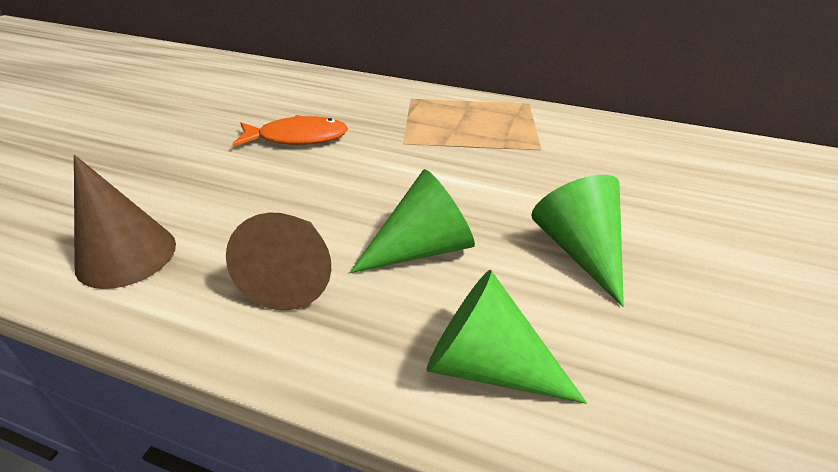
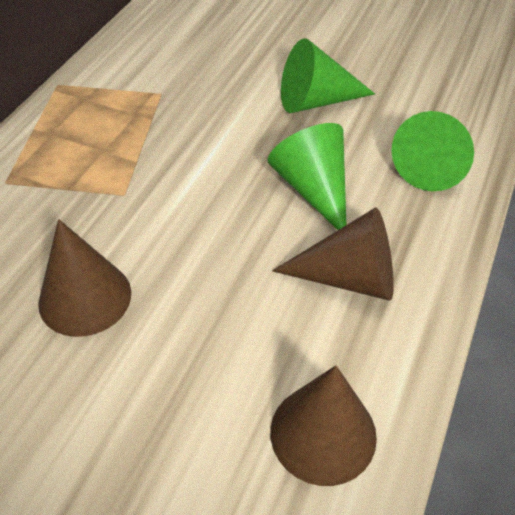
camera: 85 degrees left, 10 degrees up
orange fish [233,115,348,146] -> brown cone [38,219,131,337]

